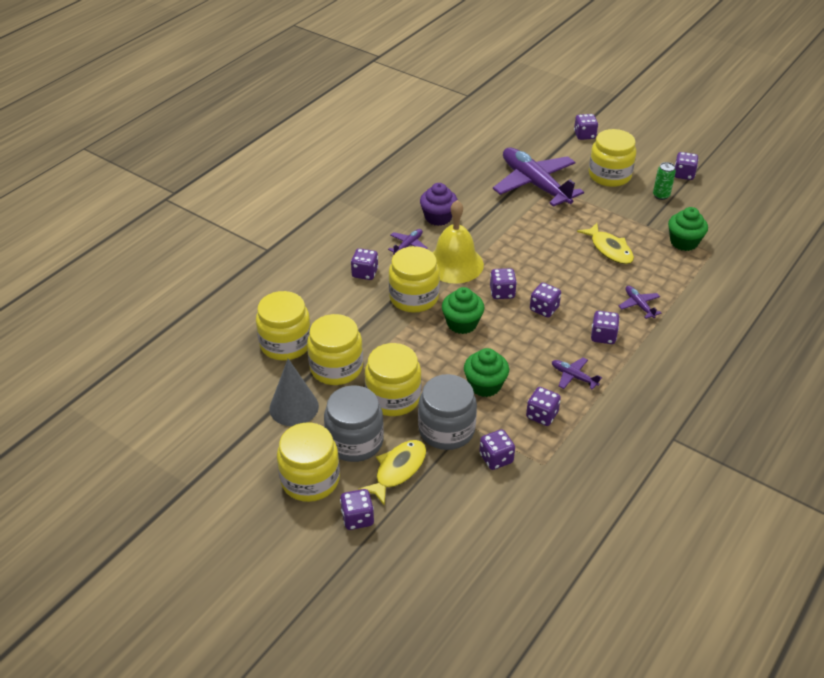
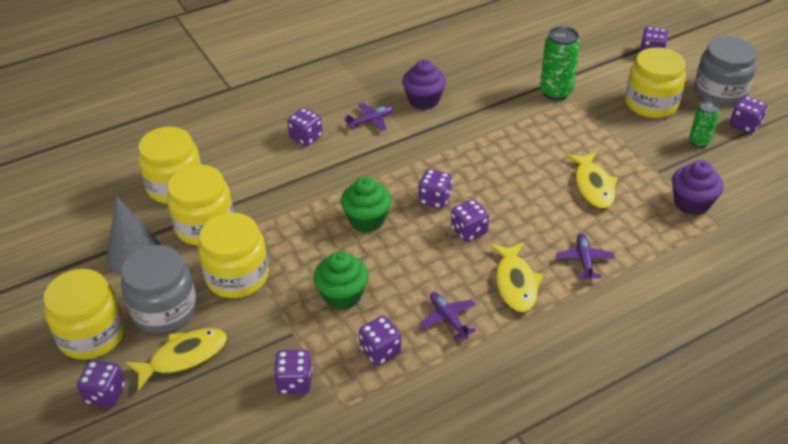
camera: 25 degrees right, 0 degrees up
yellow jar [388,246,440,313] -> none
grey jar [418,374,477,450] -> grey jar moved to [694,36,757,106]
yellow bell [432,200,484,284] -> none
purple plane [493,147,584,207] -> green can [540,26,580,100]
purple dice [591,311,620,344] -> yellow fish [490,242,543,312]
green cupcake [668,207,708,251] -> purple cupcake [672,160,723,215]

